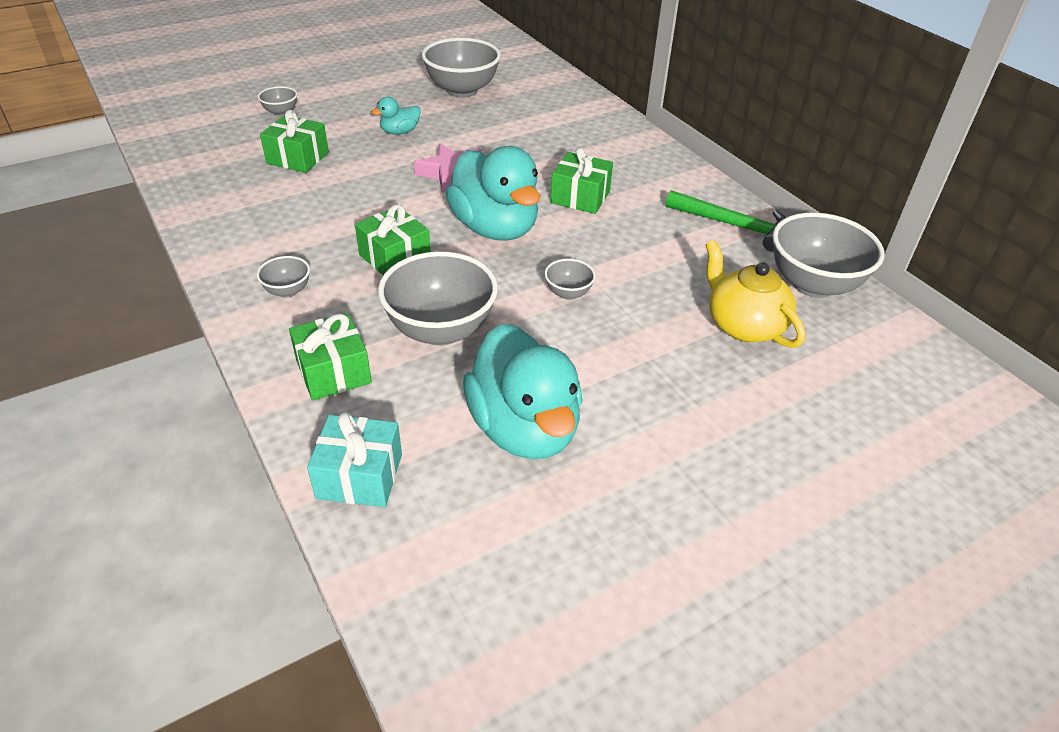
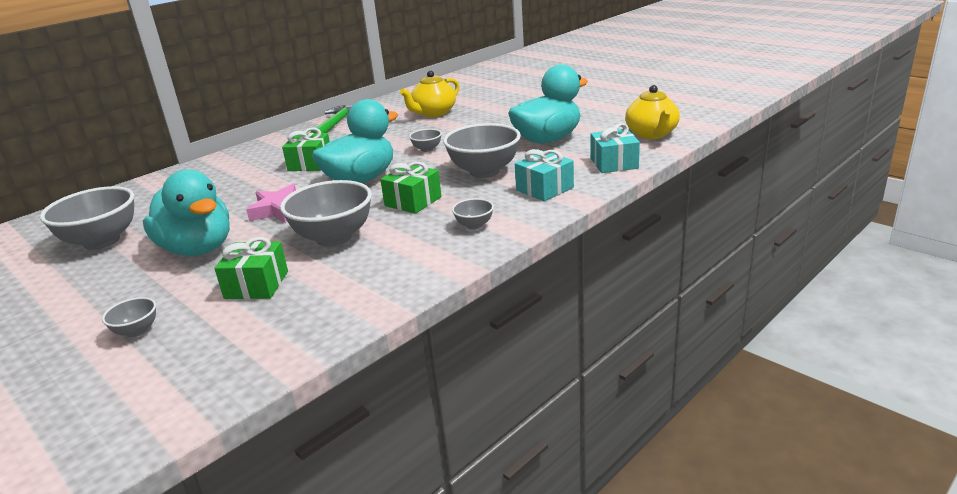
camera: 100 degrees left, 15 degrees down
green gift [289,313,372,401] -> turquoise gift [515,149,574,201]
turquoise duck [371,97,421,135] -> turquoise duck [143,169,230,256], size x2.22
grey bowl [772,212,884,298] -> grey bowl moved to [280,180,372,247]
none -> yellow teapot [625,85,680,139]

